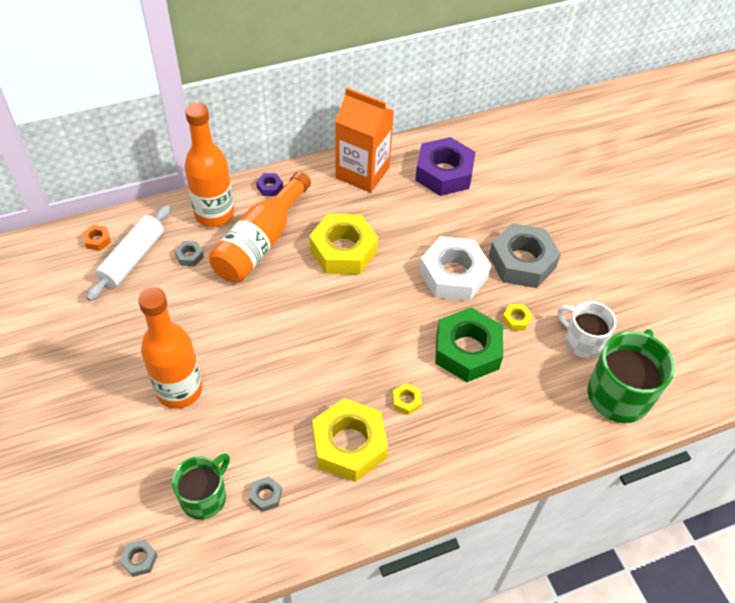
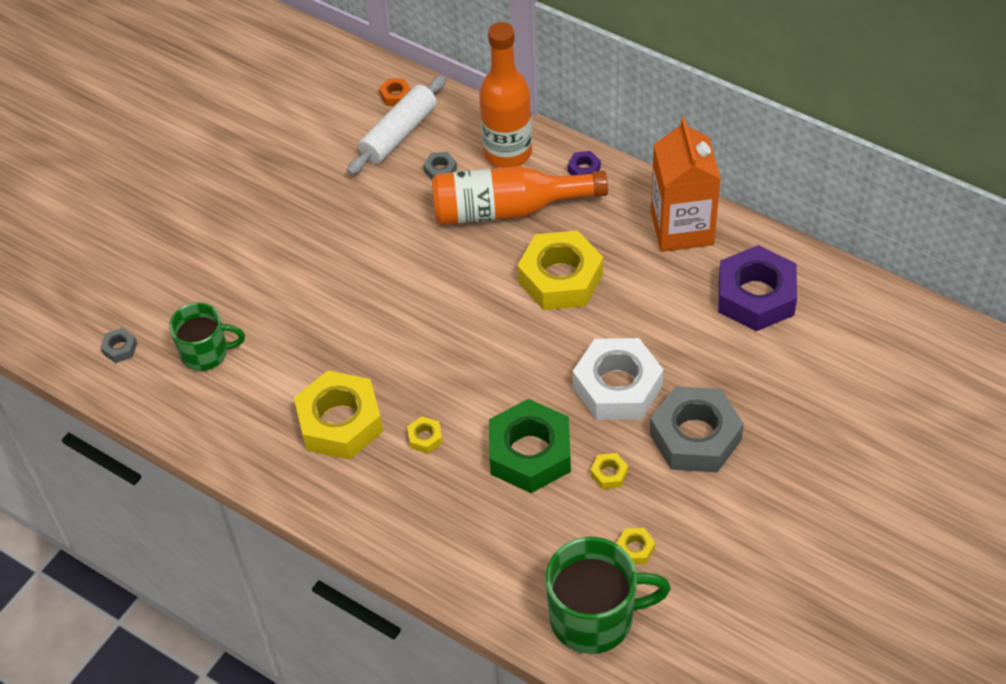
camera: 60 degrees right, 0 degrees up
white rolling pin [86,205,171,301] -> white rolling pin turned 45 degrees counterclockwise [347,75,446,175]
orange bottle [138,287,202,409] -> none
grey nut [249,476,282,512] -> none
white mug [557,301,616,358] -> yellow nut [616,528,655,564]

